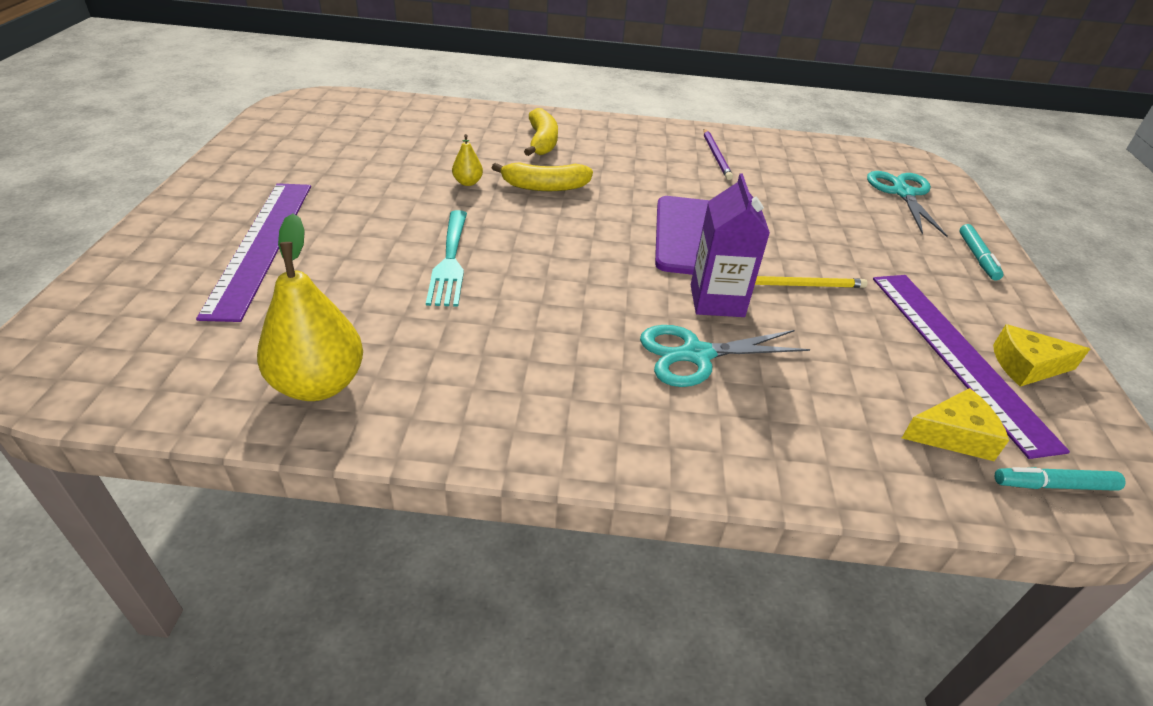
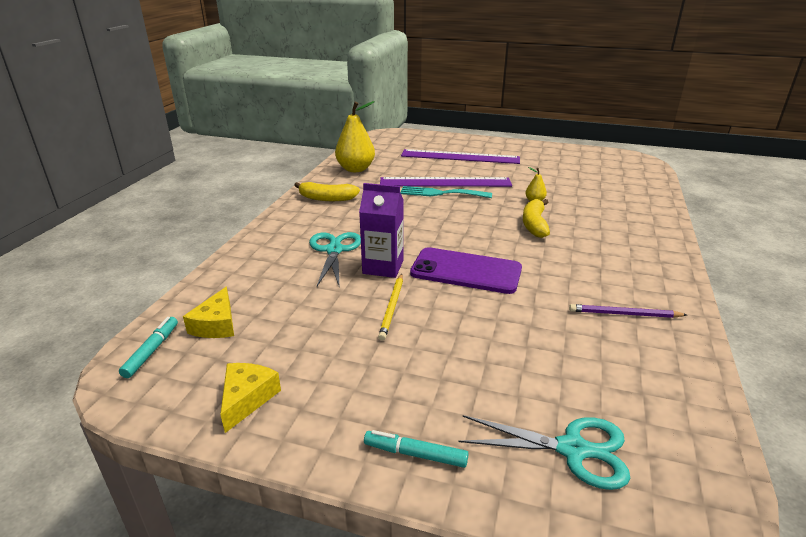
camera: 105 degrees right, 10 degrees down
yellow banana [524,108,558,156] -> yellow banana moved to [294,182,360,201]
purple ruler [873,275,1070,459] -> purple ruler moved to [380,177,512,187]

